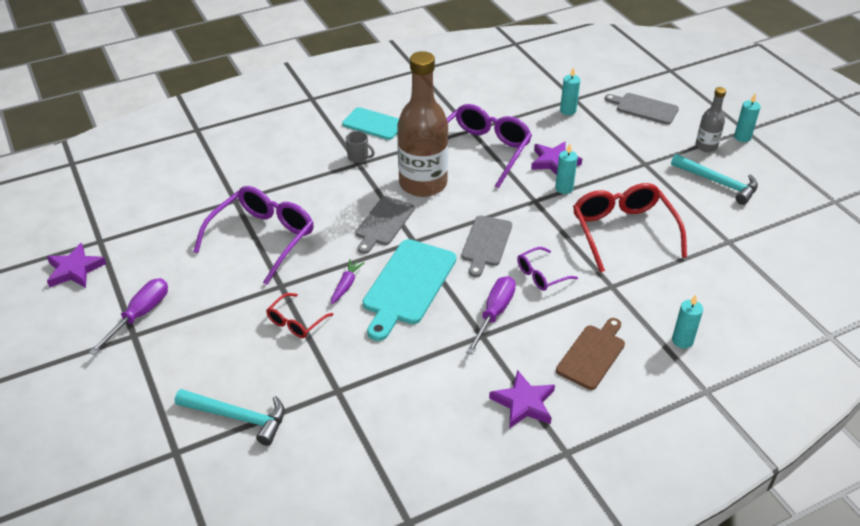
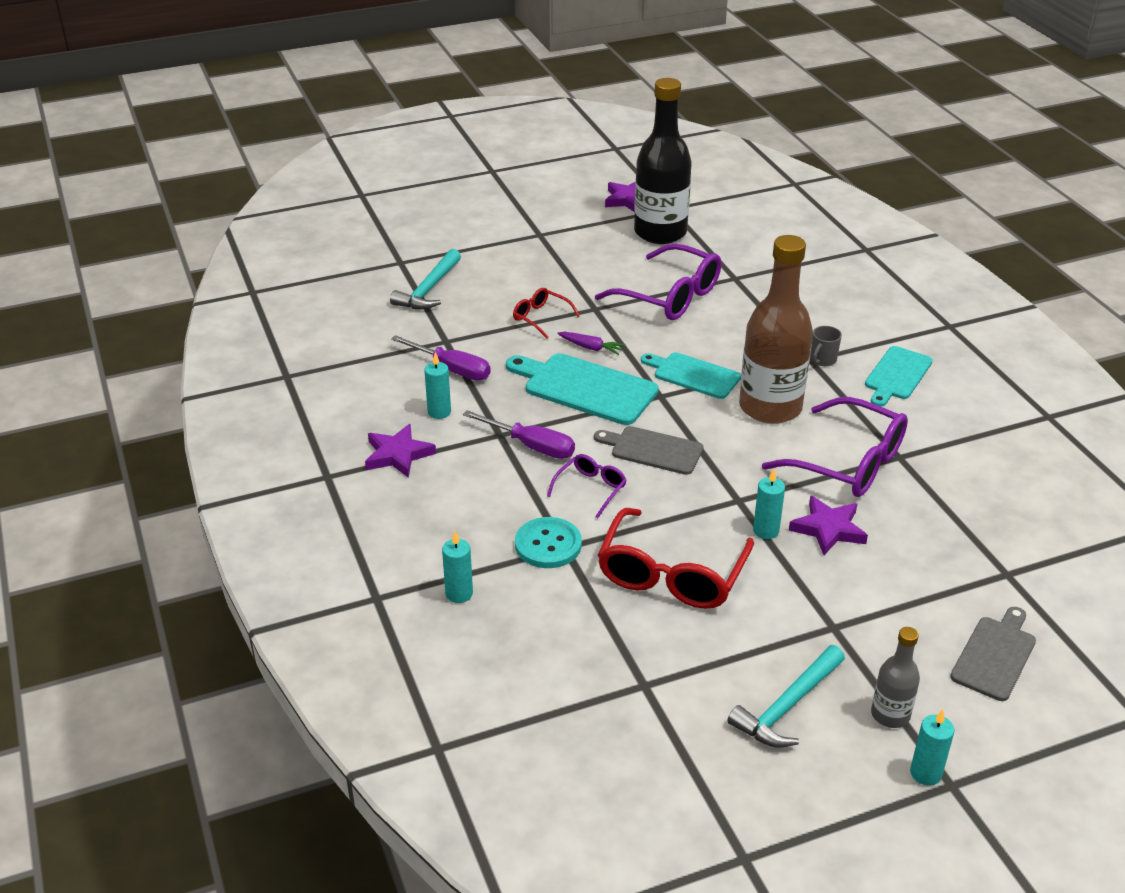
camera: 95 degrees right, 5 degrees down
purple screwdriver [89,278,168,355] -> purple screwdriver moved to [391,335,491,381]
grey cutting board [356,196,415,254] -> turquoise cutting board [641,353,741,399]
purple glasses [517,247,578,291] -> purple glasses turned 60 degrees clockwise [547,454,627,519]
brown cutting board [556,318,625,390] -> none
turquoise candle [560,67,580,115] -> turquoise candle moved to [424,352,451,419]
red glasses [573,183,687,273] -> red glasses turned 120 degrees clockwise [598,508,754,609]
none -> turquoise button [515,517,582,568]
none -> black bottle [634,78,692,244]

